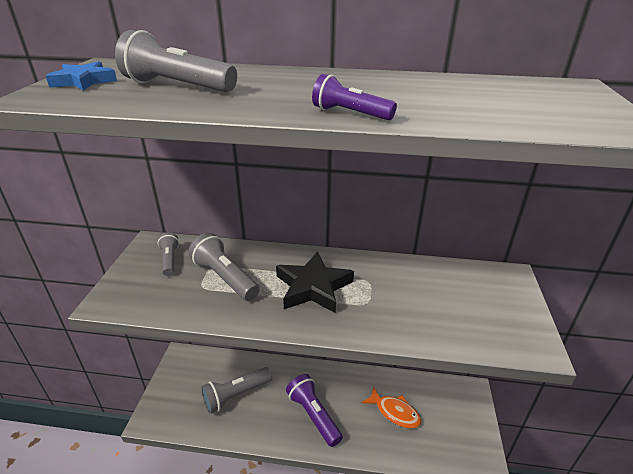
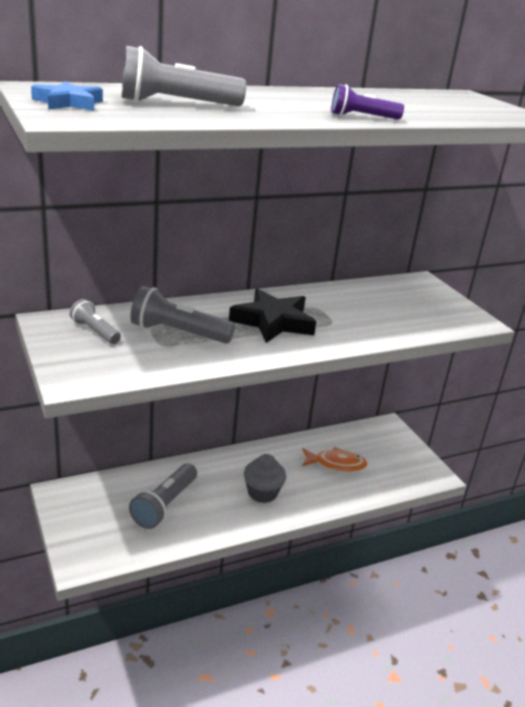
camera: 35 degrees left, 5 degrees down
purple flashlight [286,374,343,447] -> grey cupcake [244,454,286,503]

